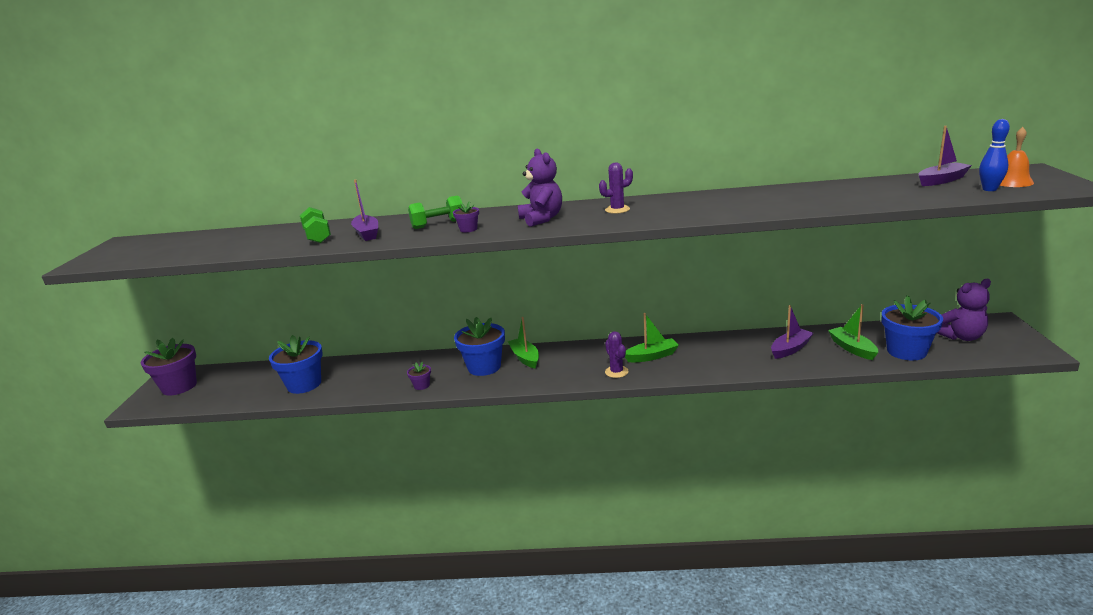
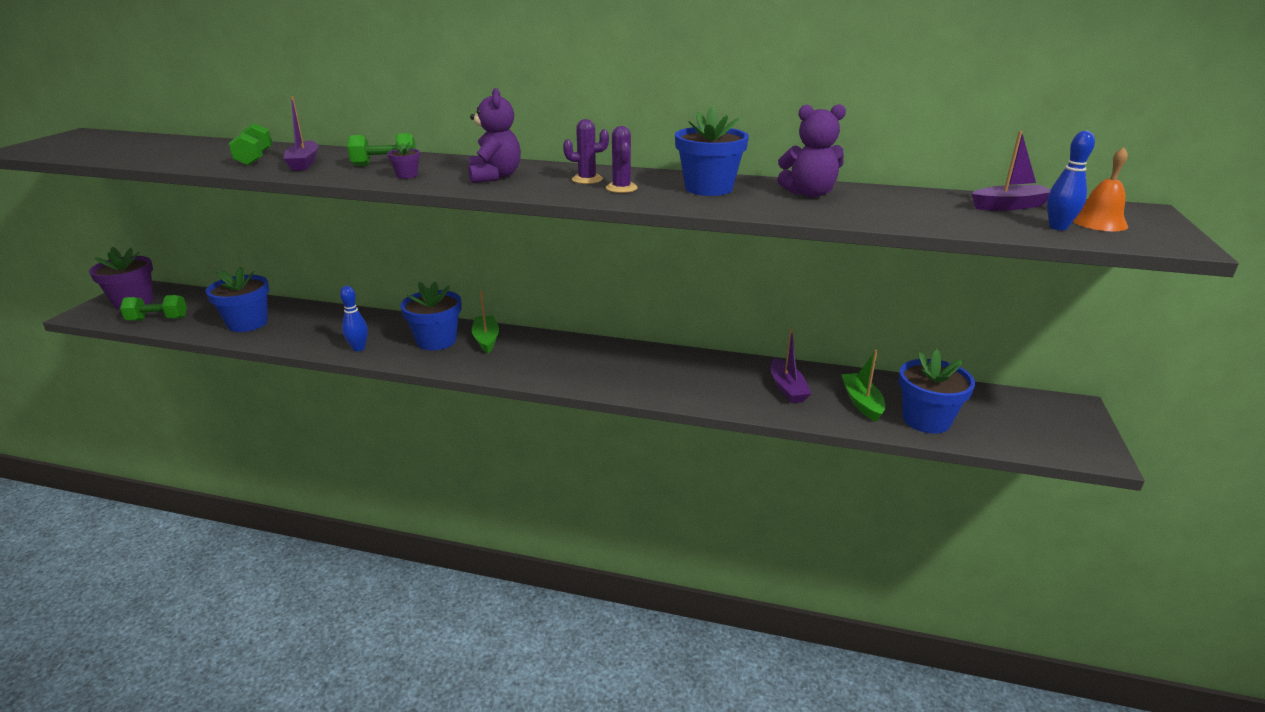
camera: 10 degrees right, 5 degrees up
purple flower pot [407,362,431,390] -> blue bowling pin [340,286,368,351]
purple cactus [605,331,629,378] -> purple cactus moved to [606,126,638,193]
green boat [625,313,679,362] -> none
purple boat [771,305,814,359] -> purple boat turned 105 degrees clockwise [771,329,812,403]
purple teddy bear [937,279,991,341] -> purple teddy bear moved to [777,104,846,197]
none -> green dumbbell [120,295,187,321]
none -> blue flower pot [675,106,749,196]

